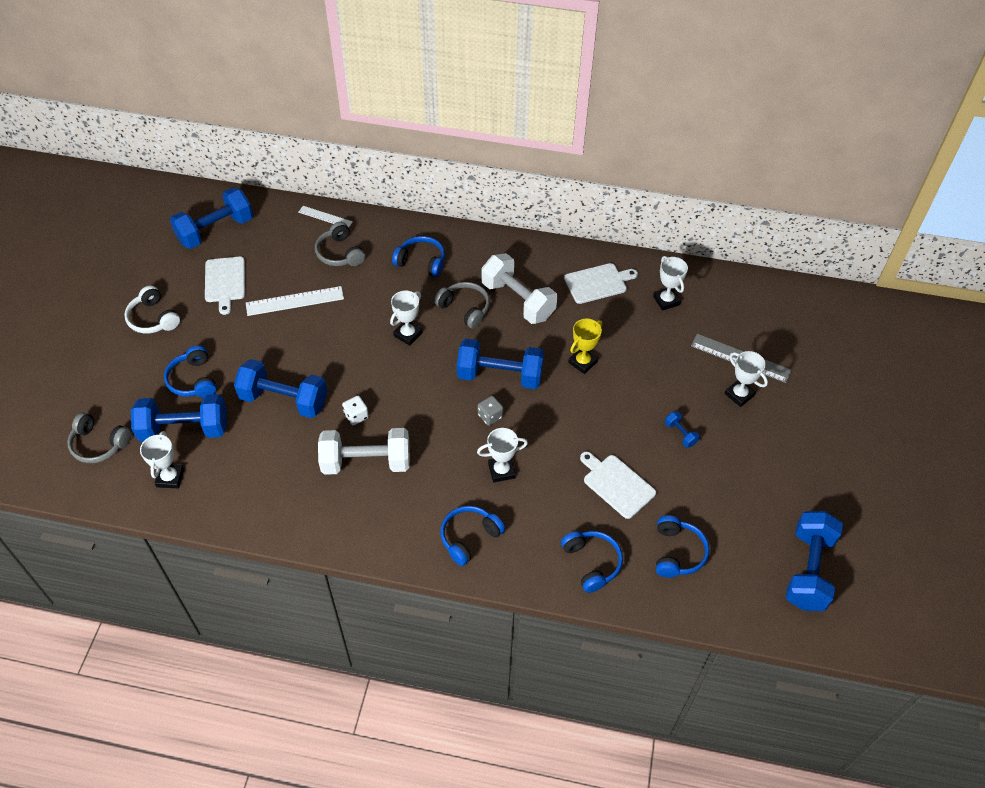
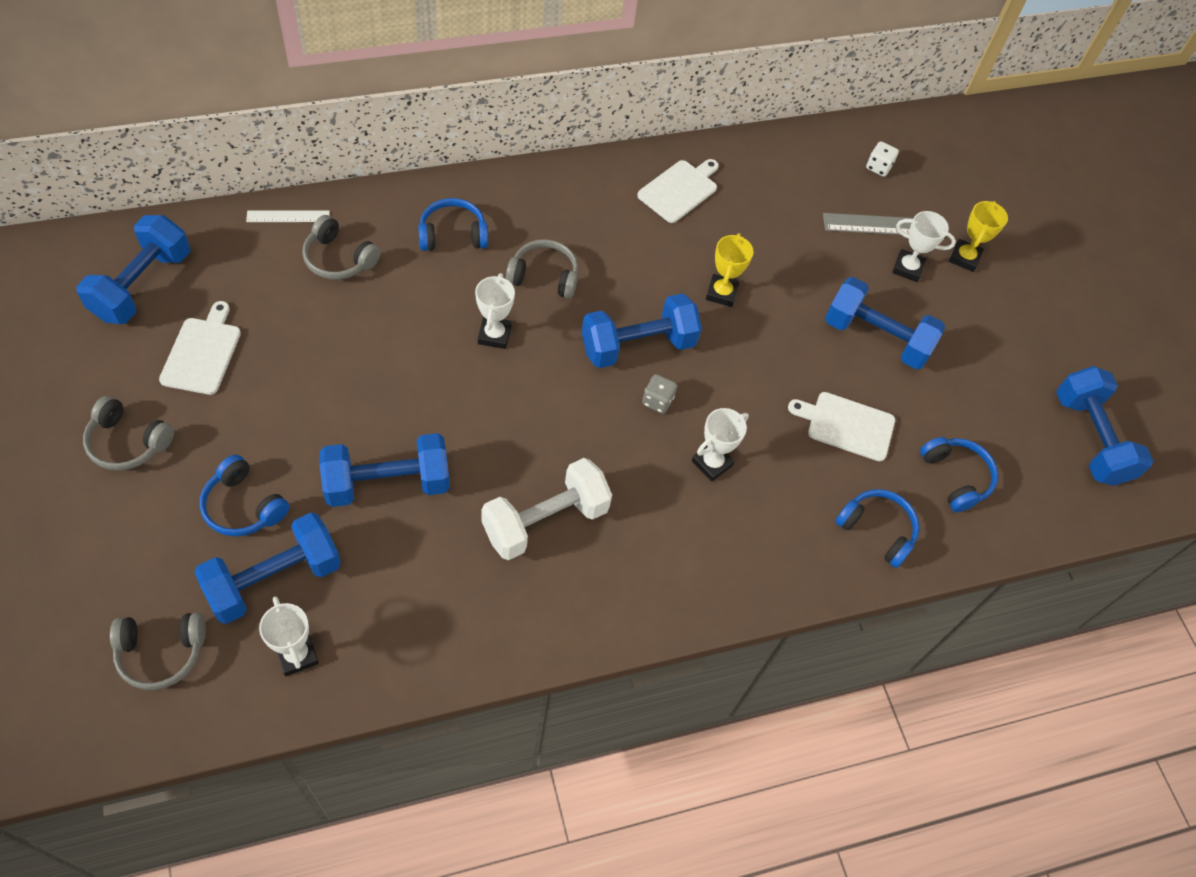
camera: 35 degrees left, 5 degrees up
white headphones [124,286,180,334] -> grey headphones [83,396,174,471]
white cutting board [205,256,245,315] -> white cutting board turned 135 degrees counterclockwise [159,301,241,395]
white ruler [246,286,344,316] -> none
white dice [342,396,369,425] -> white dice moved to [866,141,899,176]
blue headphones [440,506,505,566] -> none
white dumbbell [481,253,557,324] -> none
white trophy [653,256,688,311] -> none
blue dumbbell [665,411,700,447] -> blue dumbbell [825,277,945,369], size x2.33
none -> yellow trophy [949,201,1008,272]

